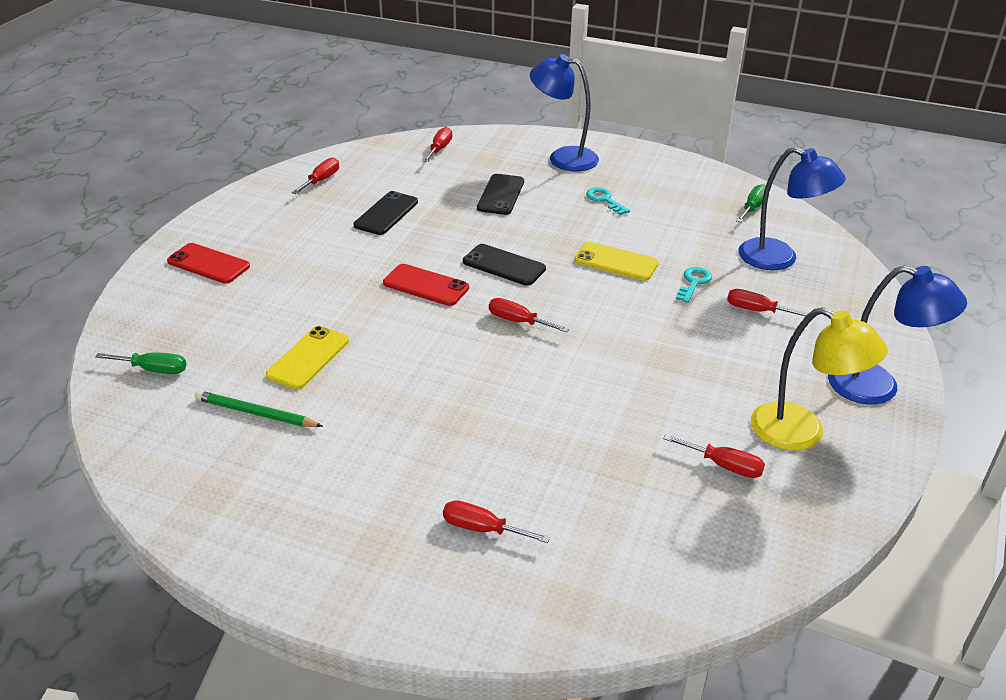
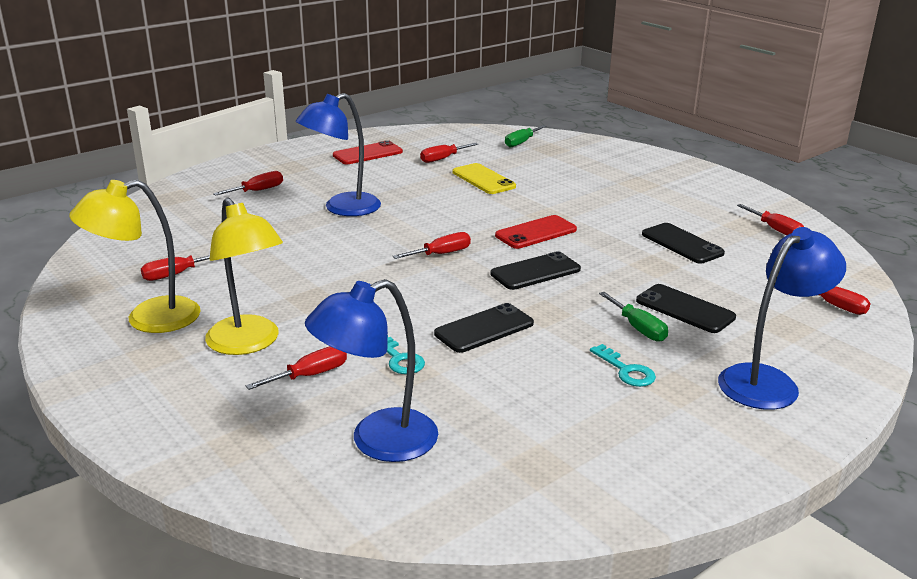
camera: 120 degrees right, 10 degrees down
red phone [167,243,250,284] -> red phone moved to [333,140,403,164]
green pencil [195,390,323,427] -> red screwdriver [420,143,478,163]
yellow phone [574,242,659,281] -> black phone [434,303,534,353]
turquoise key [586,187,630,215] -> turquoise key turned 60 degrees clockwise [590,344,656,387]
green screwdriver [736,184,766,222] -> green screwdriver moved to [599,292,668,342]
blue lamp [828,265,967,405] -> blue lamp moved to [296,93,381,216]
none -> yellow lamp [205,197,283,355]

